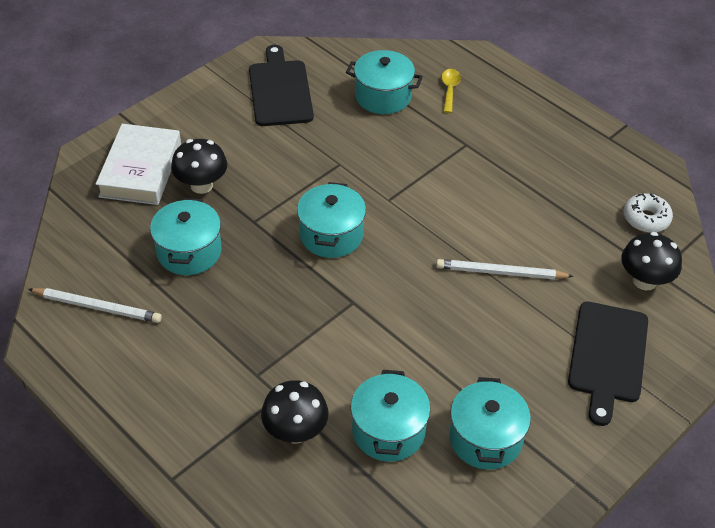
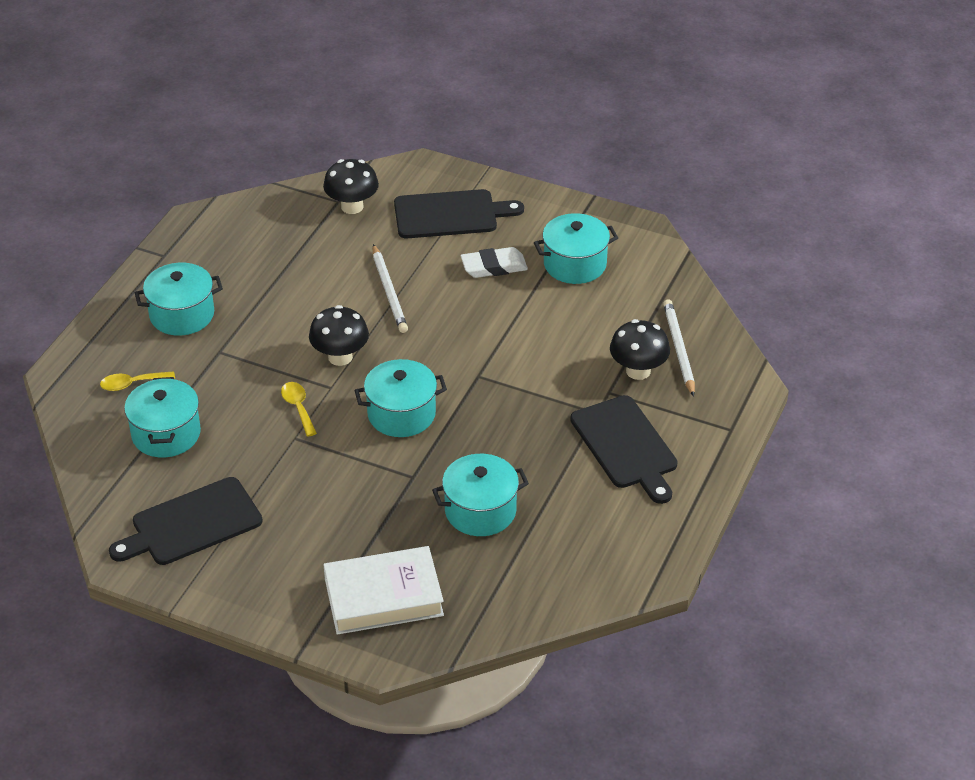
camera: 110 degrees left, 5 degrees down
white pencil [28,288,162,323] -> white pencil moved to [663,299,695,397]
black mushroom [171,139,227,194] -> black mushroom moved to [309,305,369,366]
turquoise pot [351,370,431,462] -> turquoise pot moved to [135,263,223,336]
white donut [623,193,673,233] -> none
none -> yellow spoon [281,382,317,437]
none -> white eraser [461,247,528,278]
none -> black cutting board [570,395,678,504]

